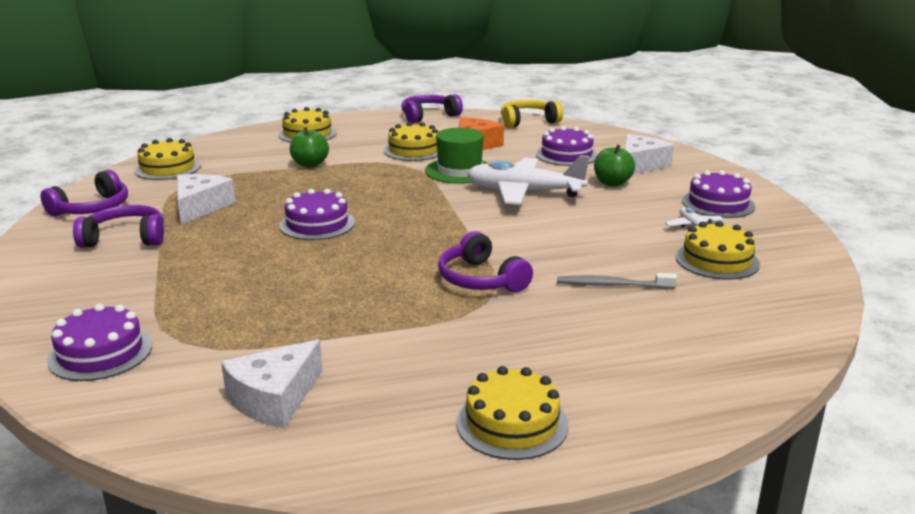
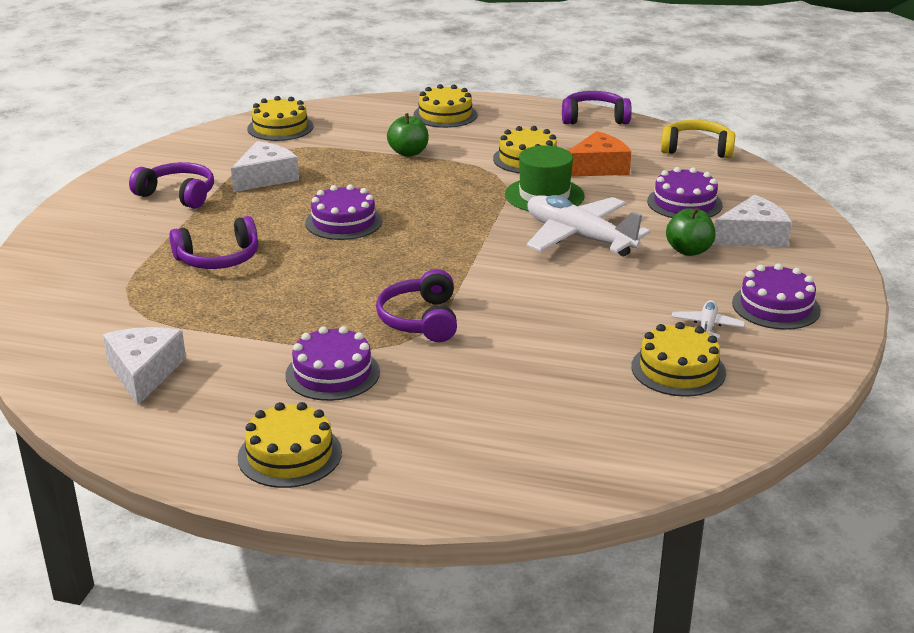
camera: 30 degrees right, 5 degrees up
purple headphones [41,169,128,216] -> purple headphones moved to [169,216,258,269]
purple cake [47,304,152,381] -> purple cake moved to [285,326,380,401]
white cheese [221,339,323,428] -> white cheese turned 105 degrees clockwise [103,327,186,405]
grey toothbrush [557,273,677,289] -> none

